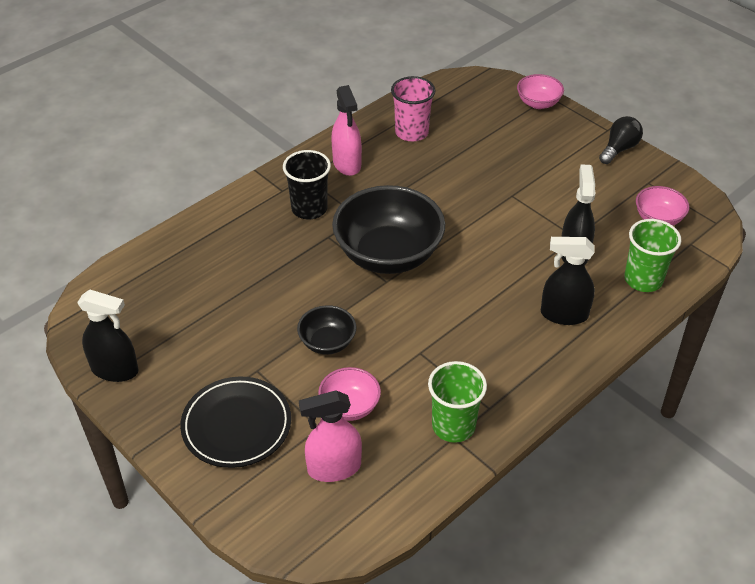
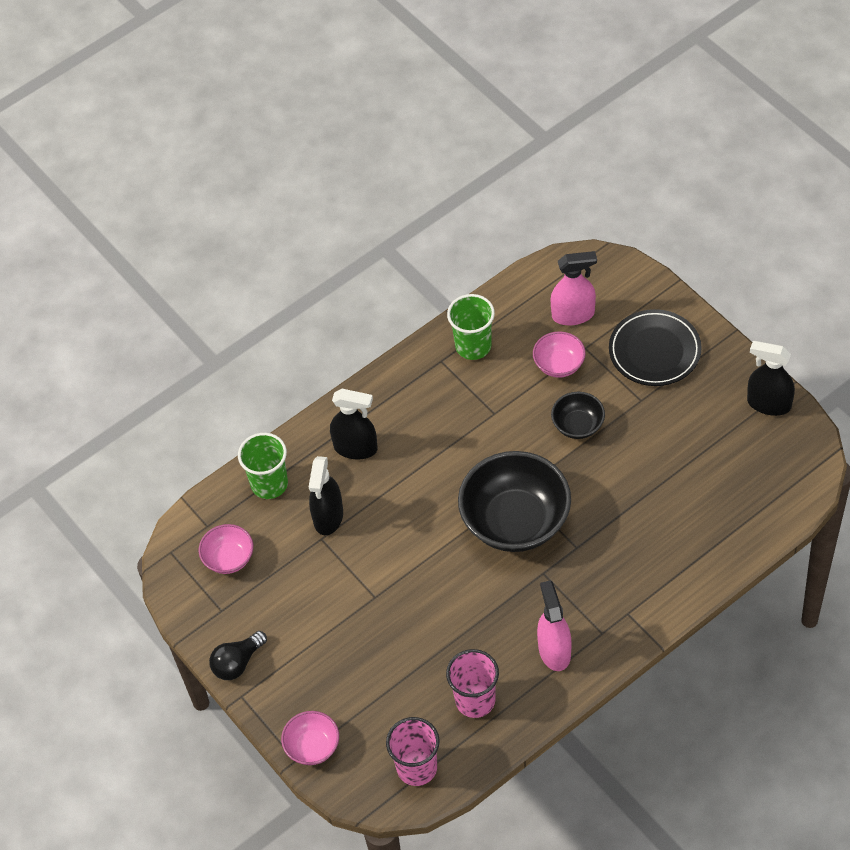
camera: 170 degrees left, 10 degrees up
black cup [283,150,331,219] -> none
none -> pink cup [386,717,440,786]

